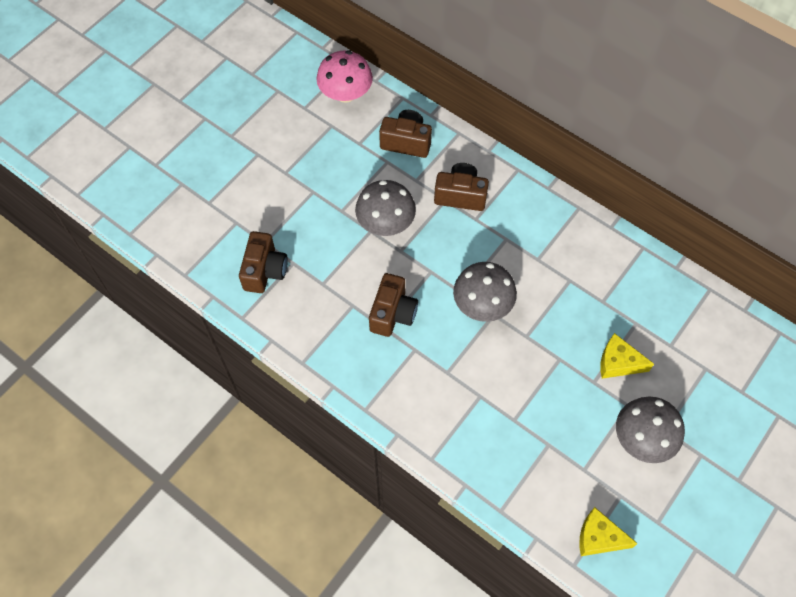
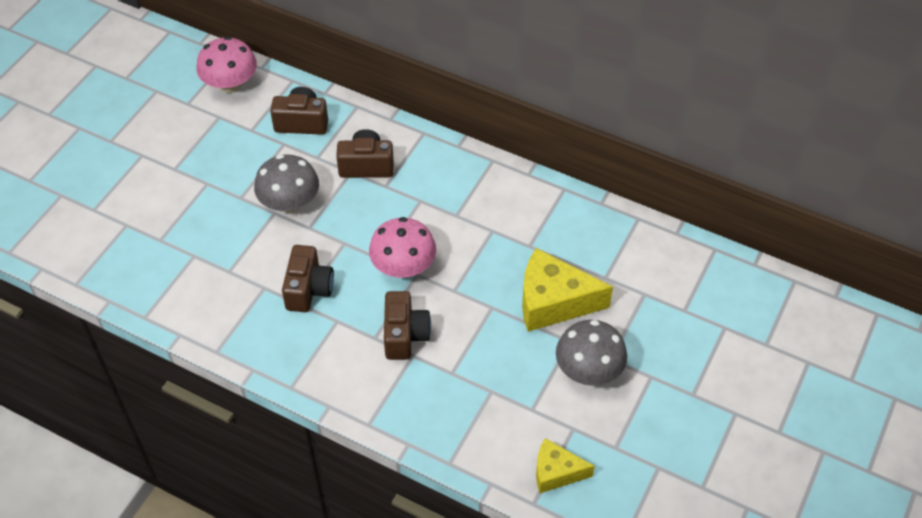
camera: 10 degrees left, 10 degrees down
brown camera [239,231,288,293] -> brown camera moved to [384,291,431,360]
grey mushroom [453,262,517,322] -> pink mushroom [369,217,436,278]
yellow cheese [600,333,654,379] -> yellow cheese [522,248,613,332], size x1.69

